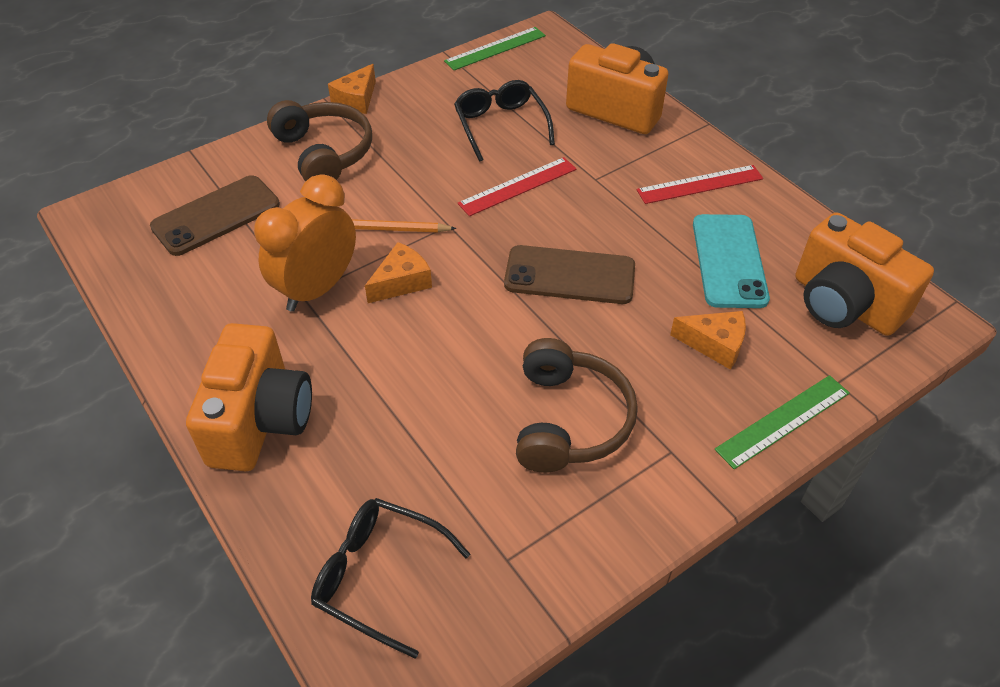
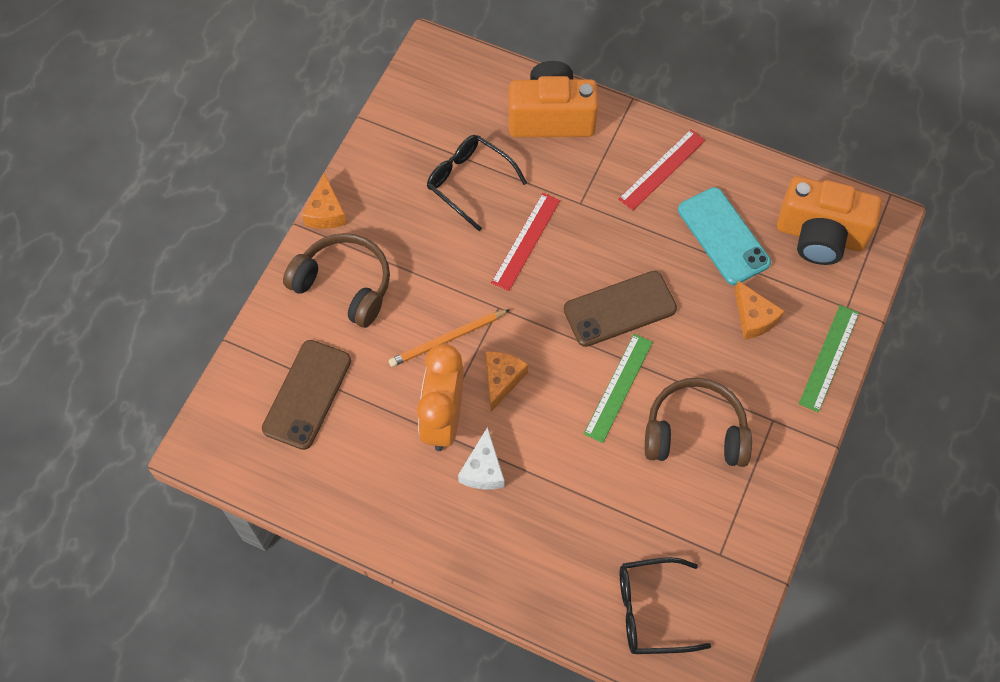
camera: 30 degrees left, 15 degrees up
orange camera [186,323,312,471] -> none
green ruler [444,27,546,70] -> green ruler moved to [584,334,653,443]
brown headphones [516,338,638,473] -> brown headphones turned 60 degrees counterclockwise [645,378,752,467]
orange cheese [670,311,746,370] -> orange cheese turned 75 degrees clockwise [734,281,784,339]
none -> white cheese [458,427,504,490]

